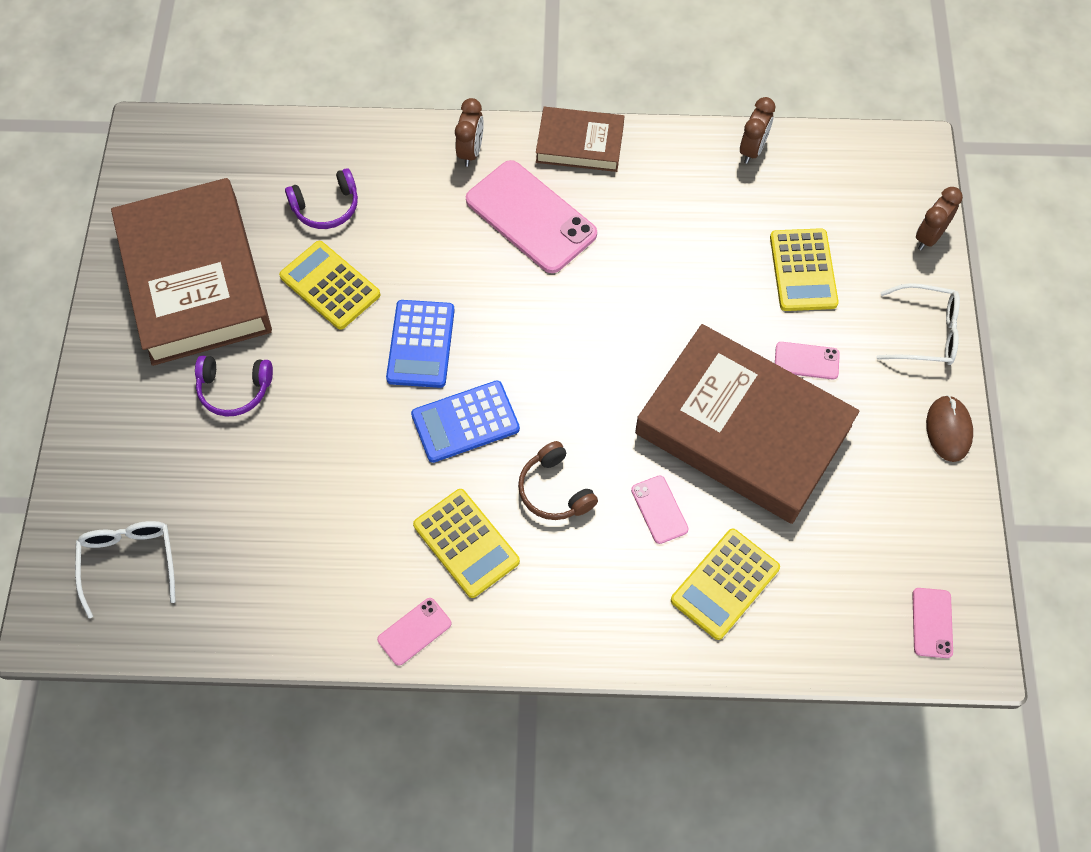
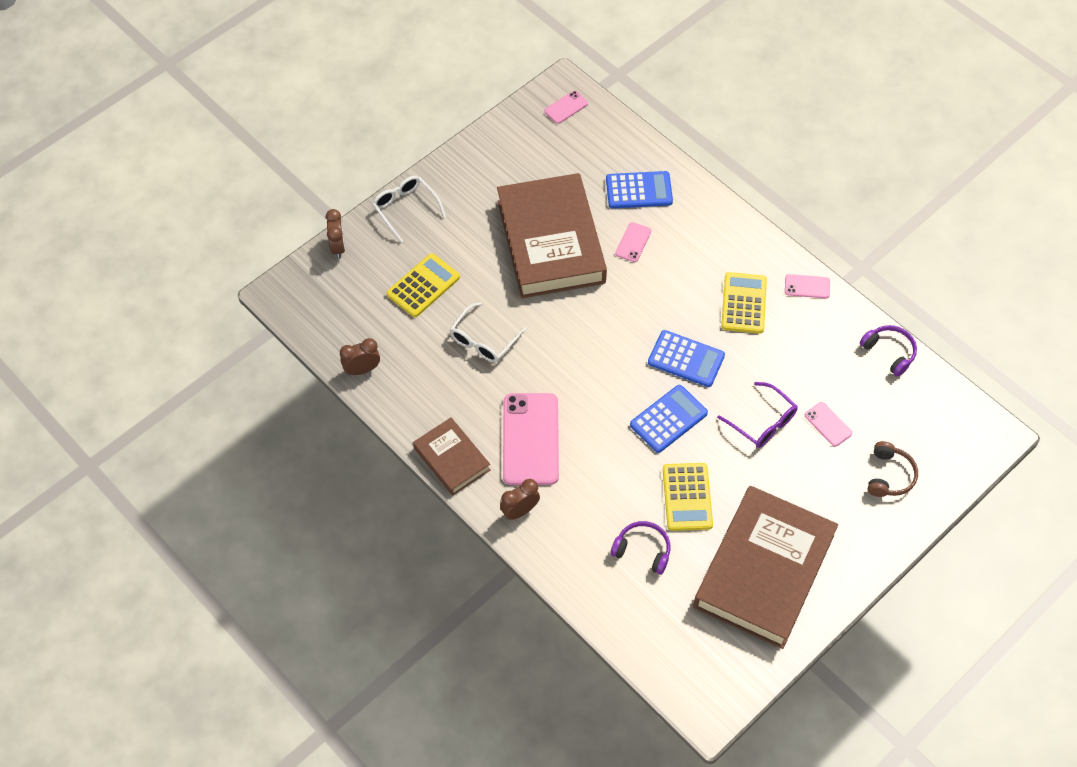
camera: 135 degrees left, 5 degrees down
white glasses [75,521,176,618] -> white glasses moved to [449,302,526,363]
purple headphones [195,355,273,417] -> purple headphones moved to [860,325,917,377]
brown headphones [518,441,598,520] -> brown headphones moved to [867,441,918,497]
yellow calculator [671,529,780,640] -> blue calculator [606,171,673,209]
pink phone [775,342,840,380] -> pink phone moved to [805,402,852,447]
brown clock [916,187,963,250] -> brown clock turned 90 degrees counterclockwise [326,209,345,259]
brown mouse [926,395,973,462] -> none
none -> purple glasses [717,382,798,448]

